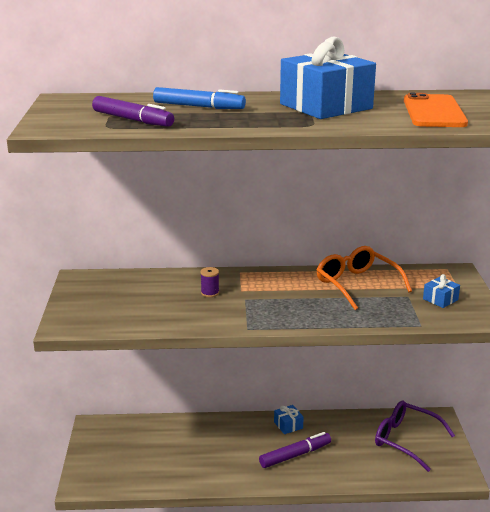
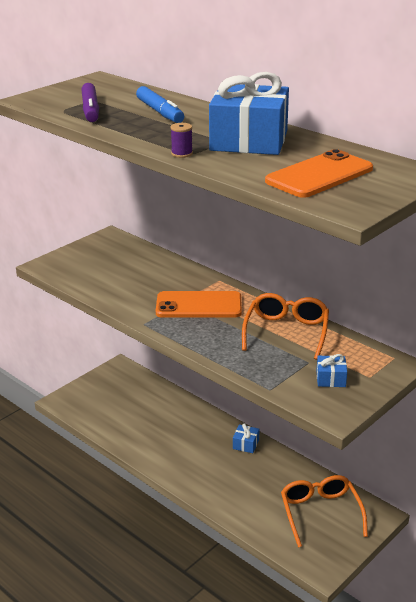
camera: 45 degrees right, 5 degrees up
purple spool [200,267,219,297] -> purple spool moved to [170,123,193,158]
purple marker [259,432,331,468] -> none
purple glasses [375,401,455,472] -> orange glasses [281,475,368,548]
none -> orange phone [156,291,242,318]

